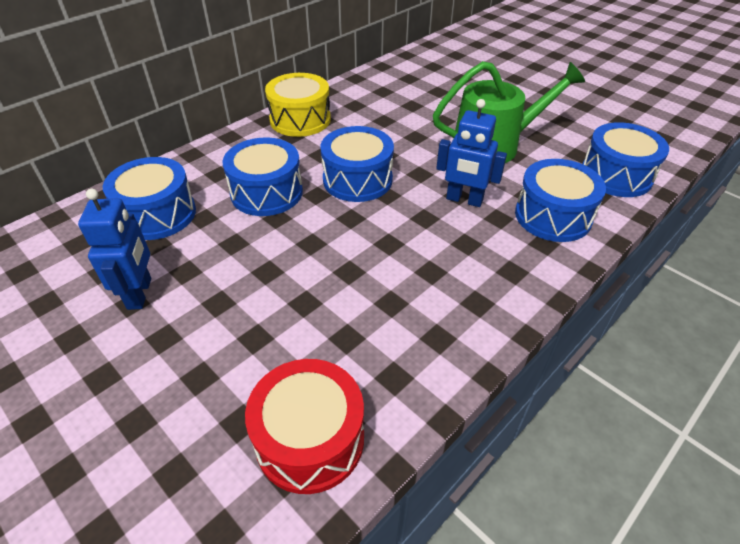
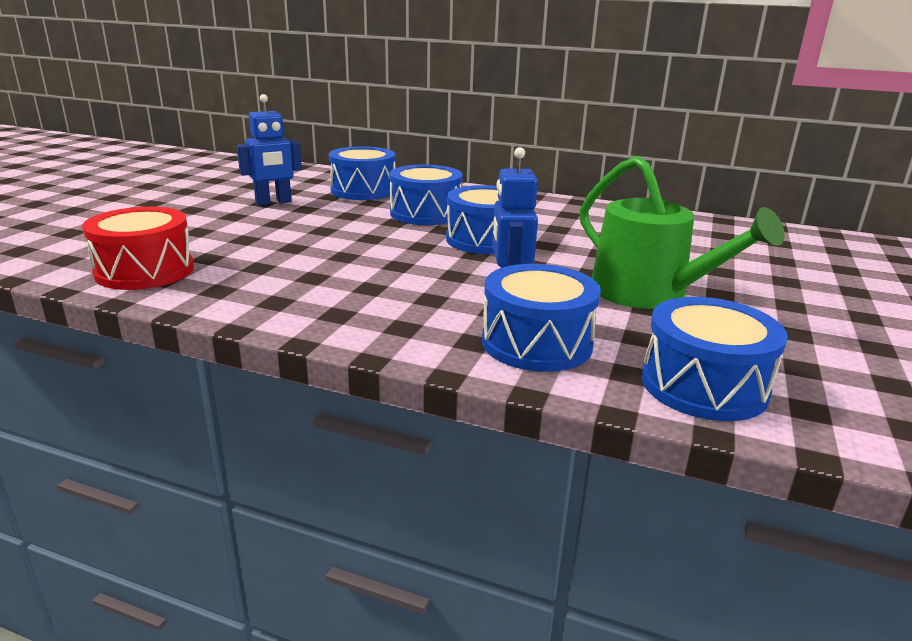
camera: 65 degrees right, 20 degrees down
yellow drum [265,73,331,137] -> none

